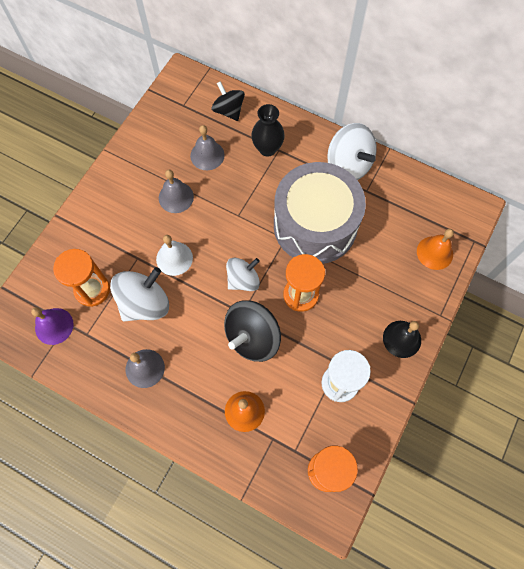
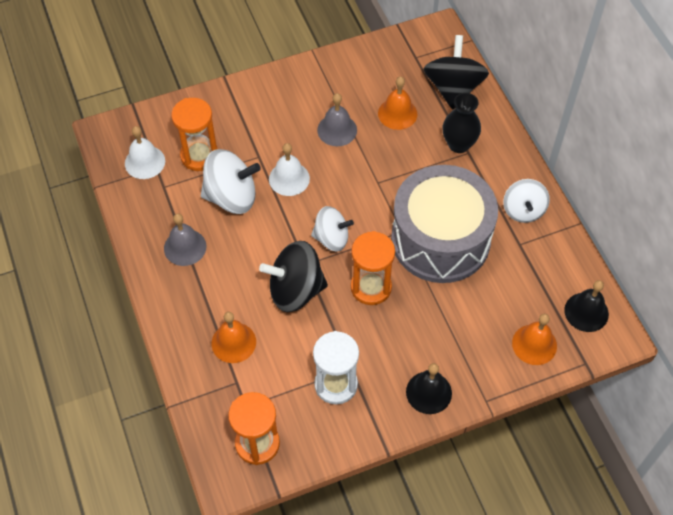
camera: 40 degrees right, 10 degrees down
purple bell [31,307,74,345] -> white bell [125,126,165,179]
grey bell [190,125,225,170] -> orange bell [378,77,417,130]
black spinning top [212,81,245,121] -> black spinning top [424,35,489,110], size x1.51
white spinning top [327,123,377,180] -> white spinning top [503,179,550,223], size x0.66
none -> black bell [564,280,609,332]

